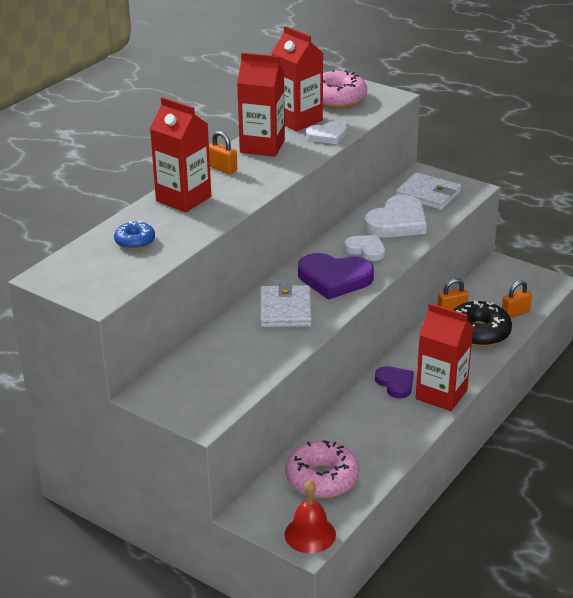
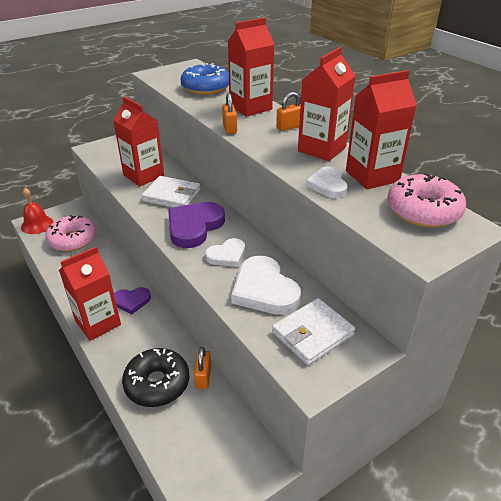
camera: 110 degrees right, 5 degrees up
blue donut [114,221,155,250] -> blue donut [180,63,229,95], size x1.77
orange padlock [502,280,532,319] -> orange padlock moved to [222,93,237,134]
none -> red carton [113,97,164,186]

